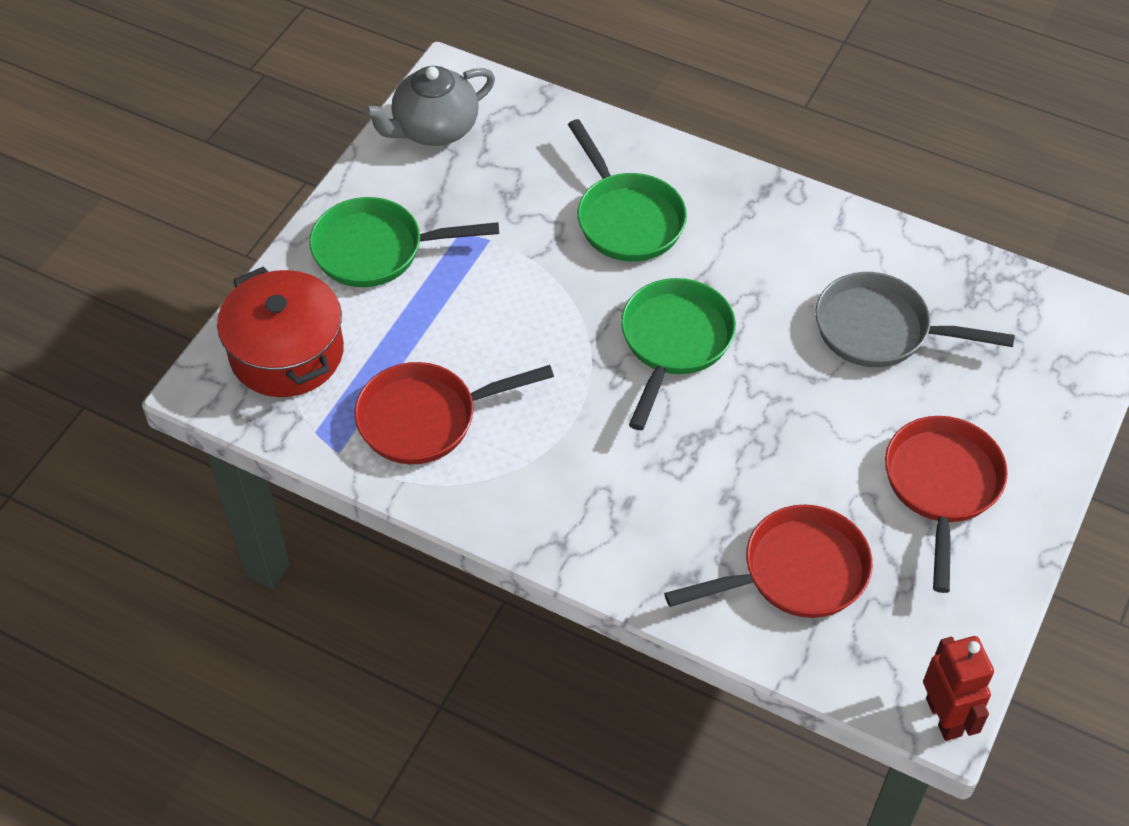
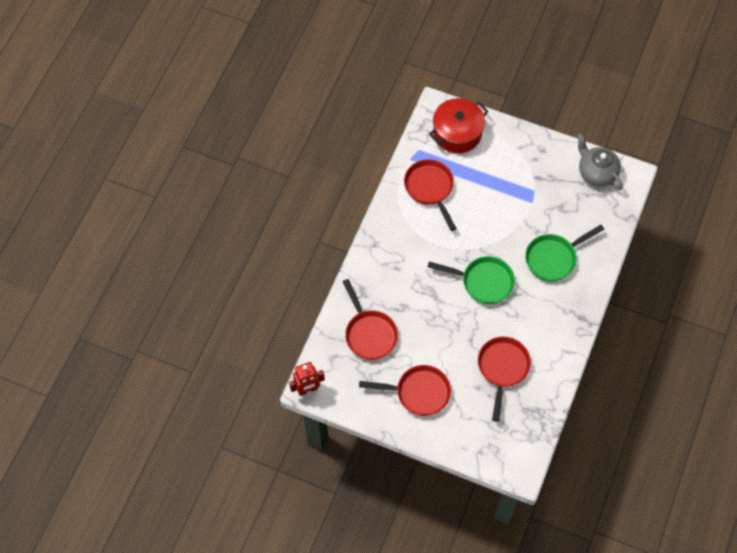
camera: 85 degrees right, 10 degrees up
green pan [309,197,499,287] -> none
grey pan [815,272,1015,367] -> red pan [478,337,531,422]

